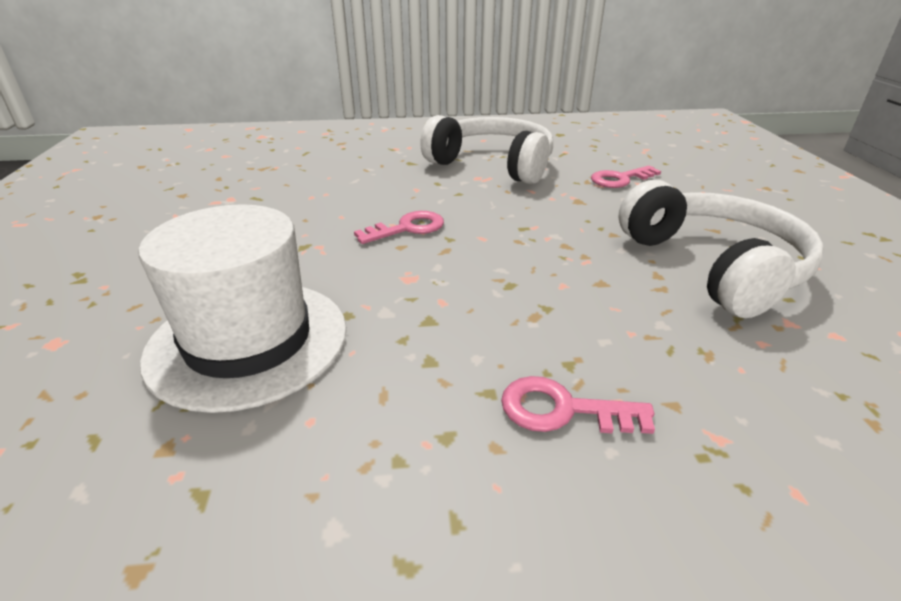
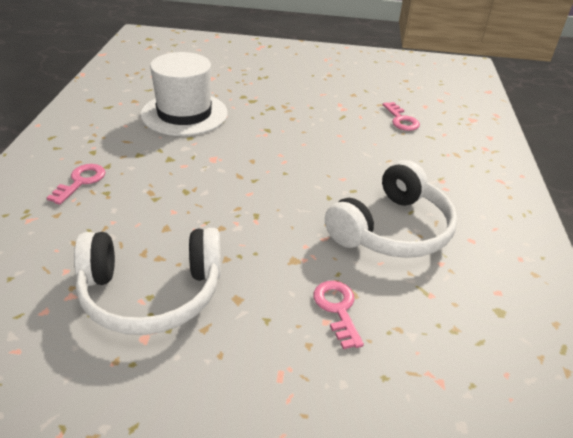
camera: 100 degrees right, 5 degrees up
pink key [354,211,444,244] -> pink key moved to [383,102,420,131]

